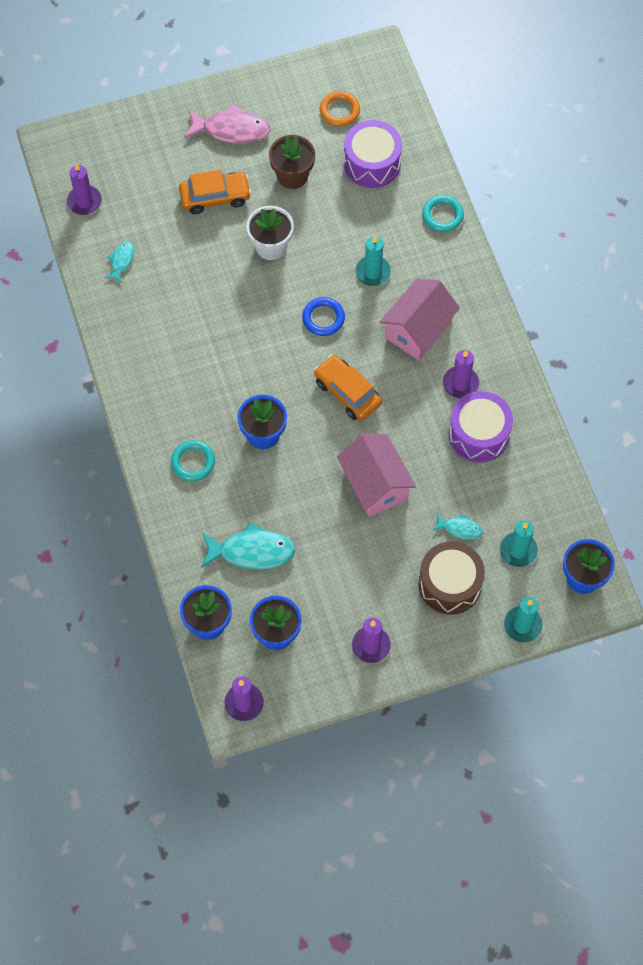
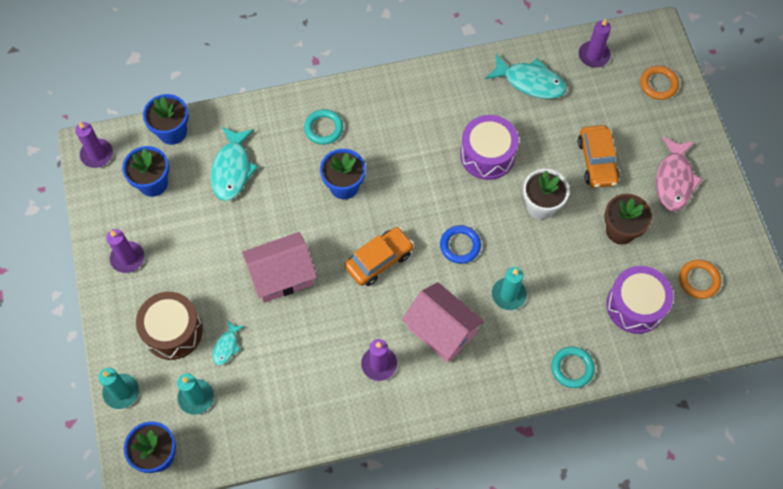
camera: 95 degrees right, 0 degrees up
turquoise fish [105,241,134,283] -> turquoise fish [485,53,567,99], size x1.89
purple drum [449,391,513,462] -> purple drum moved to [460,115,519,180]
none -> orange ring [640,66,679,100]

